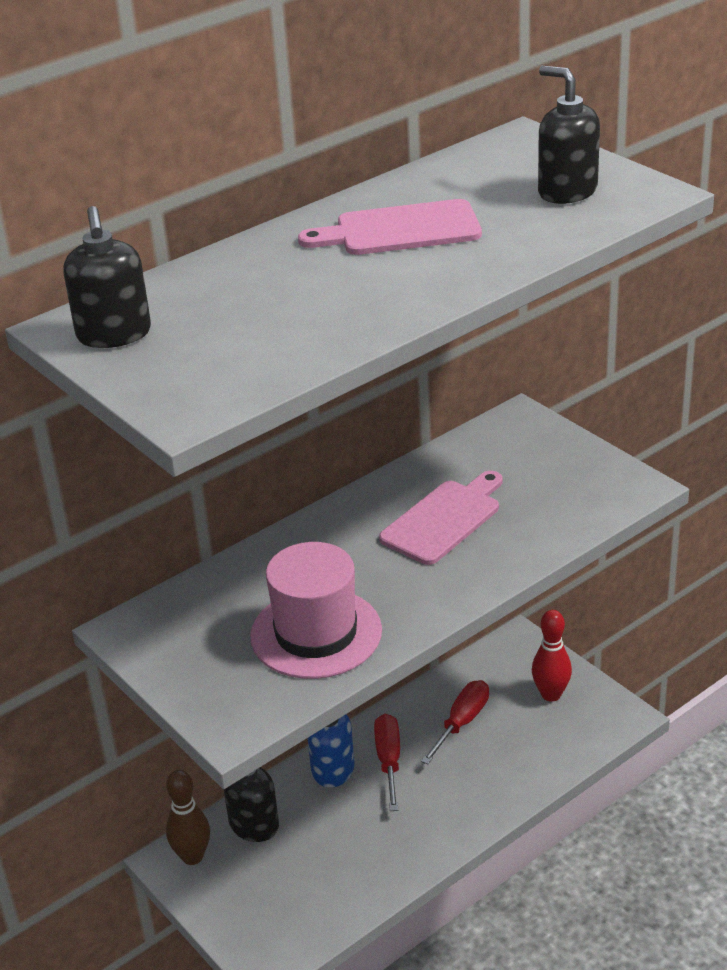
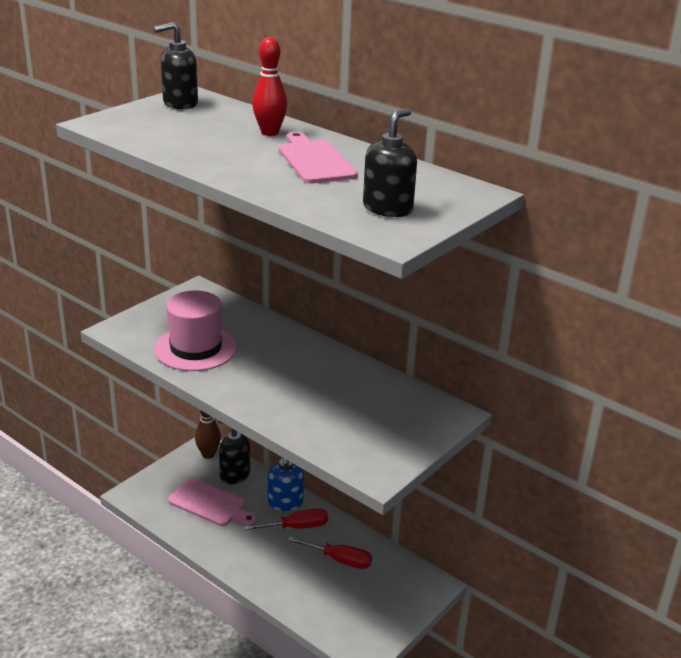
camera: 75 degrees right, 5 degrees down
pink cutting board [379,471,503,565] -> pink cutting board moved to [168,478,257,526]
red bowling pin [532,610,572,702] -> red bowling pin moved to [252,37,287,136]

